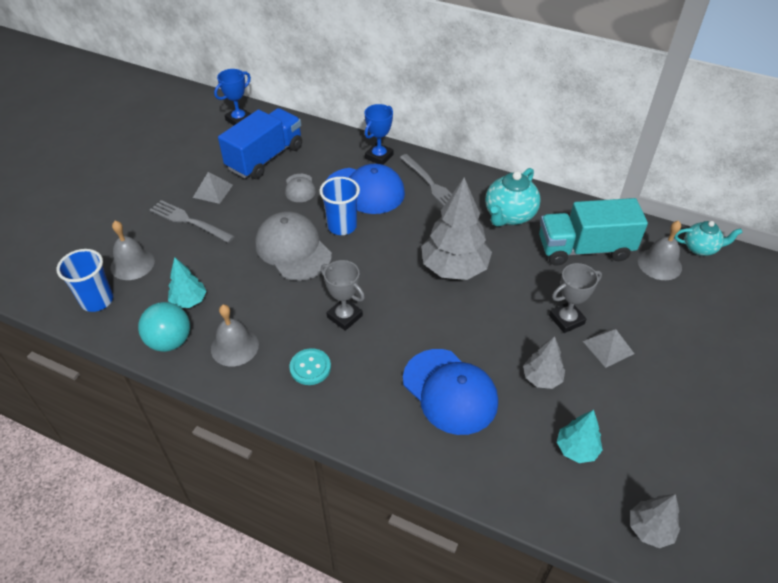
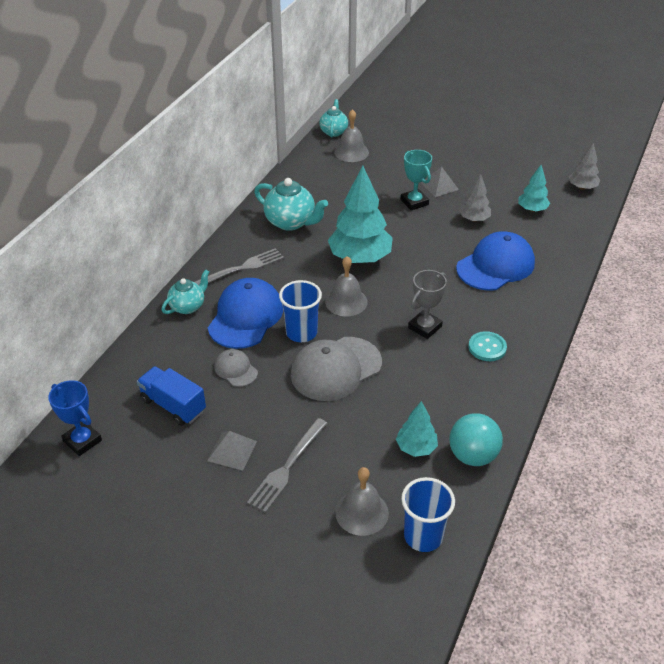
camera: 90 degrees left, 5 degrees down
grey bell [211,305,259,367] -> grey bell moved to [325,256,368,316]
blue truck [218,108,302,179] -> blue truck [137,366,206,426], size x0.66
grey cap [285,174,316,202] -> grey cap turned 120 degrees counterclockwise [214,349,258,387]
blue trophy [365,104,394,165] -> turquoise teapot [162,270,209,314]
grey tree [421,177,492,280] -> turquoise tree [328,166,393,263]
turquoise truck [539,198,648,266] -> none
grey trophy [549,263,602,333] -> turquoise trophy [401,150,432,211]

